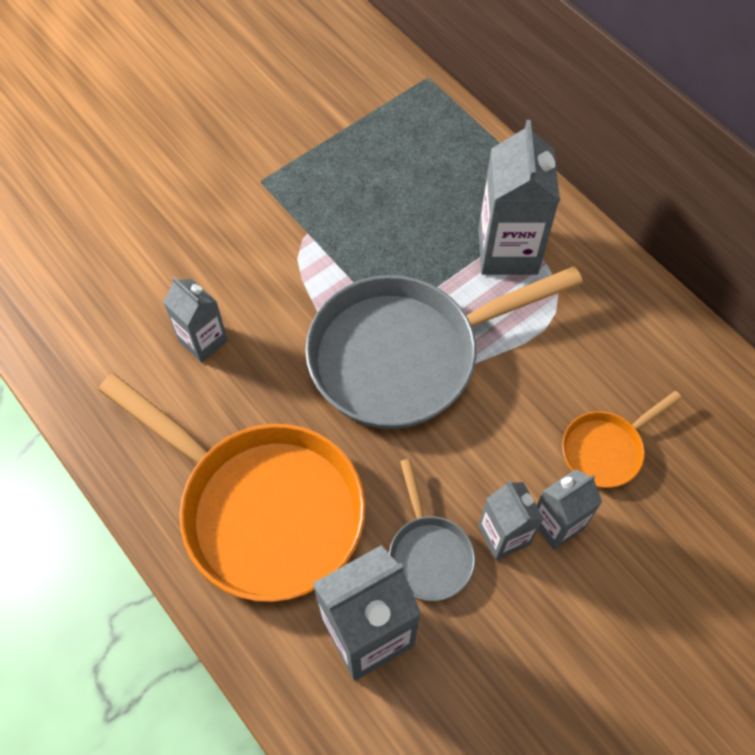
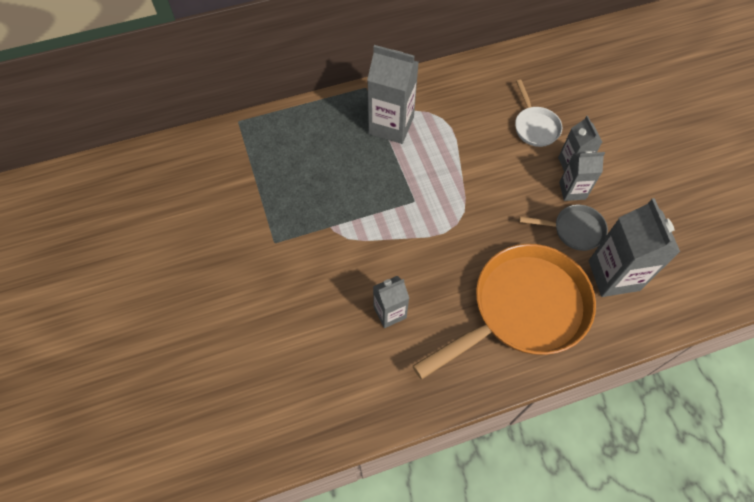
camera: 70 degrees left, 0 degrees up
grey pan [305,266,583,429] -> none
orange pan [562,391,682,488] -> white pan [515,80,562,147]

